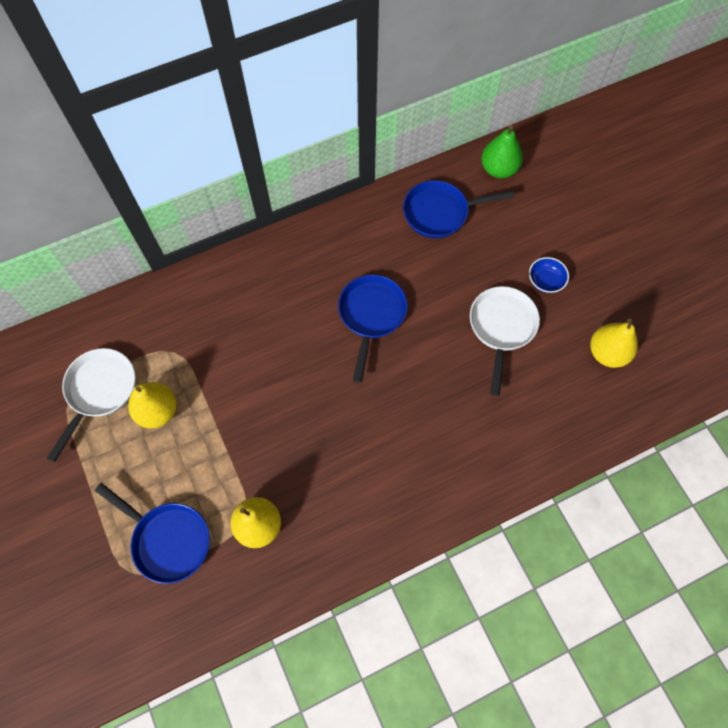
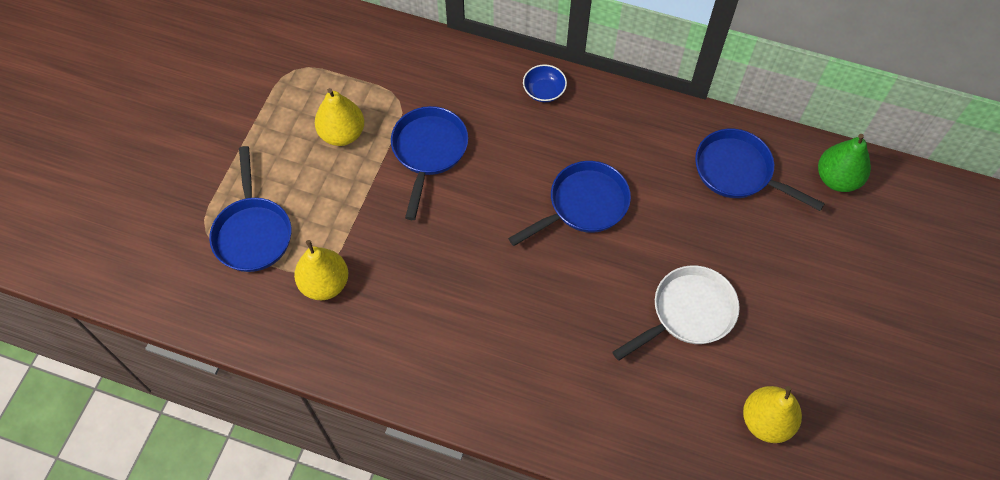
camera: 45 degrees right, 5 degrees down
white pan [47,348,135,462] -> none
blue bowl [529,257,569,293] -> blue bowl moved to [523,64,567,102]
none -> blue pan [391,106,468,220]

